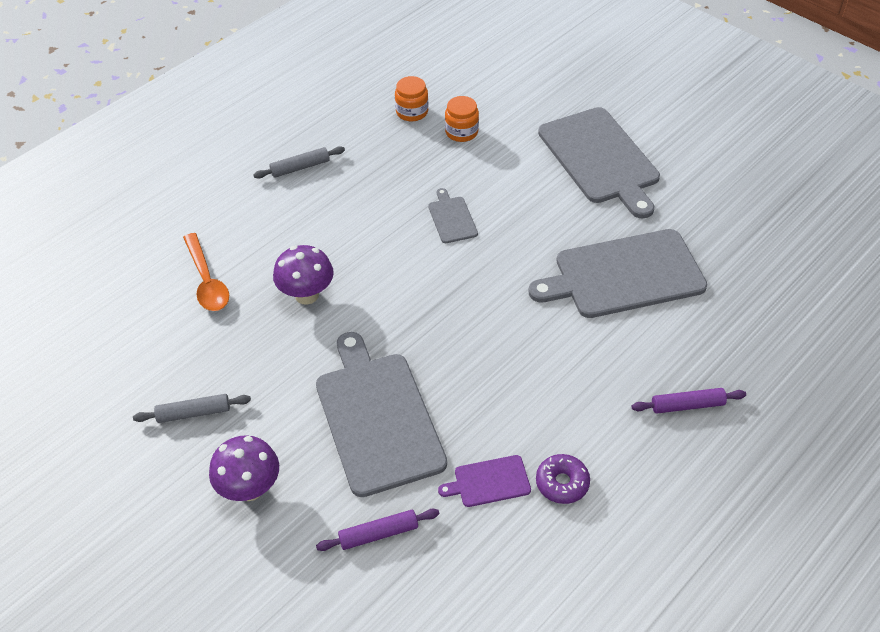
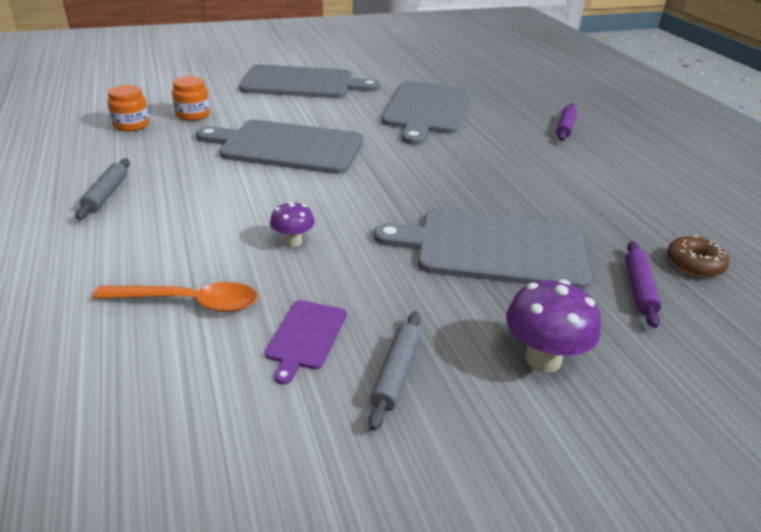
camera: 65 degrees left, 15 degrees down
purple mushroom [273,245,334,305] -> purple mushroom [270,201,315,247], size x0.61
grey cutting board [428,188,478,243] -> grey cutting board [196,120,363,174], size x2.23
purple cutting board [438,455,531,507] -> purple cutting board moved to [265,300,347,384]
purple donut [536,454,590,504] -> none
none -> brown donut [667,236,730,278]

